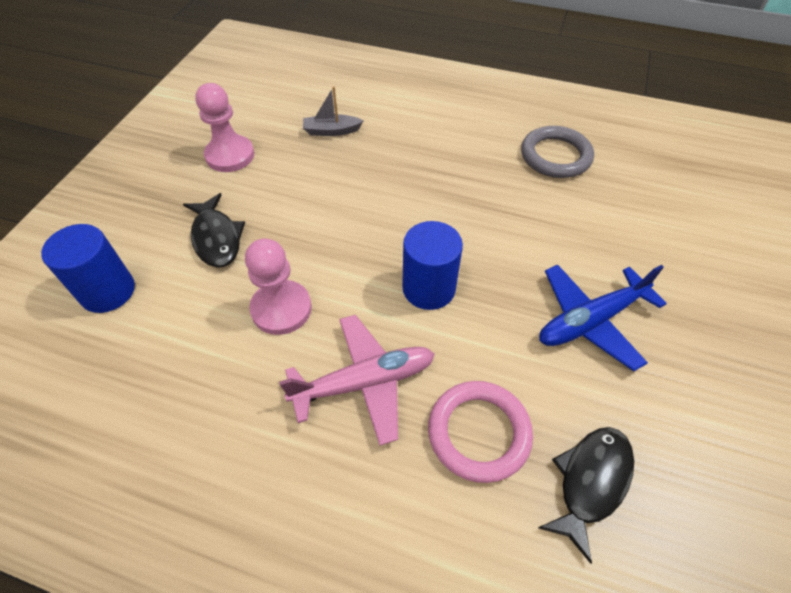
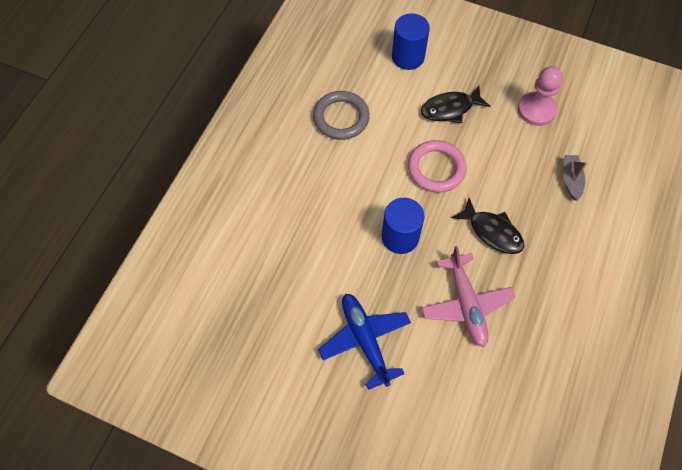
camera: 95 degrees right, 10 degrees up
pink pawn [245,239,312,335] -> none
pink plane [279,315,435,446] -> pink plane moved to [421,246,515,347]
pink ring [428,381,533,483] -> pink ring moved to [408,140,467,193]
grey ring [521,126,594,178] -> grey ring moved to [313,91,370,140]
black fish [538,427,634,564] -> black fish moved to [452,198,525,254]

